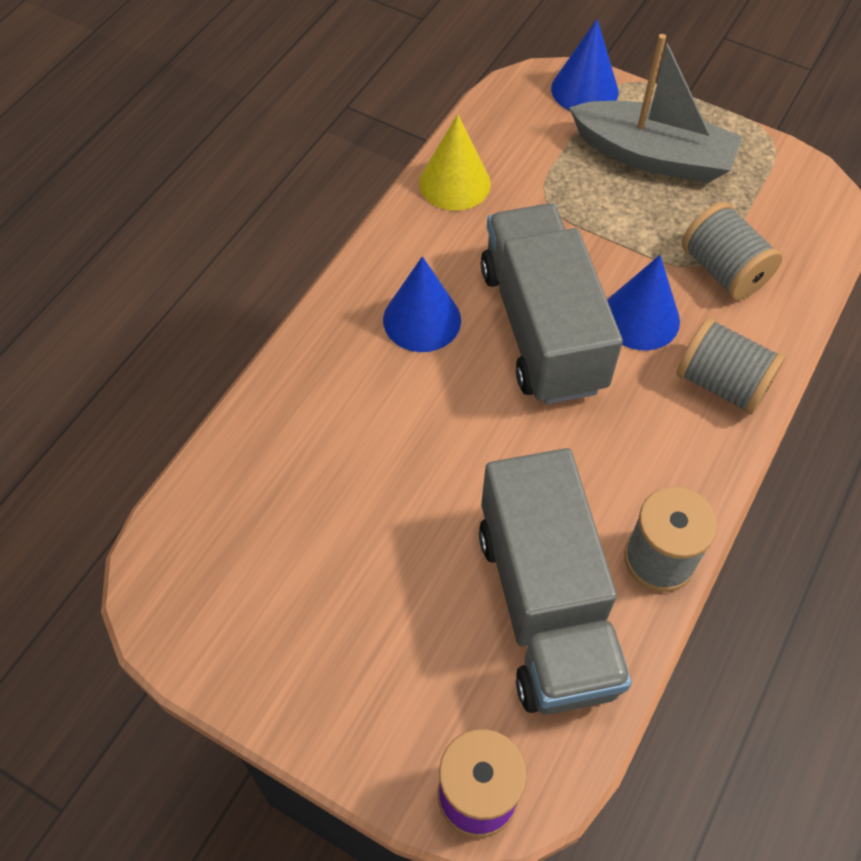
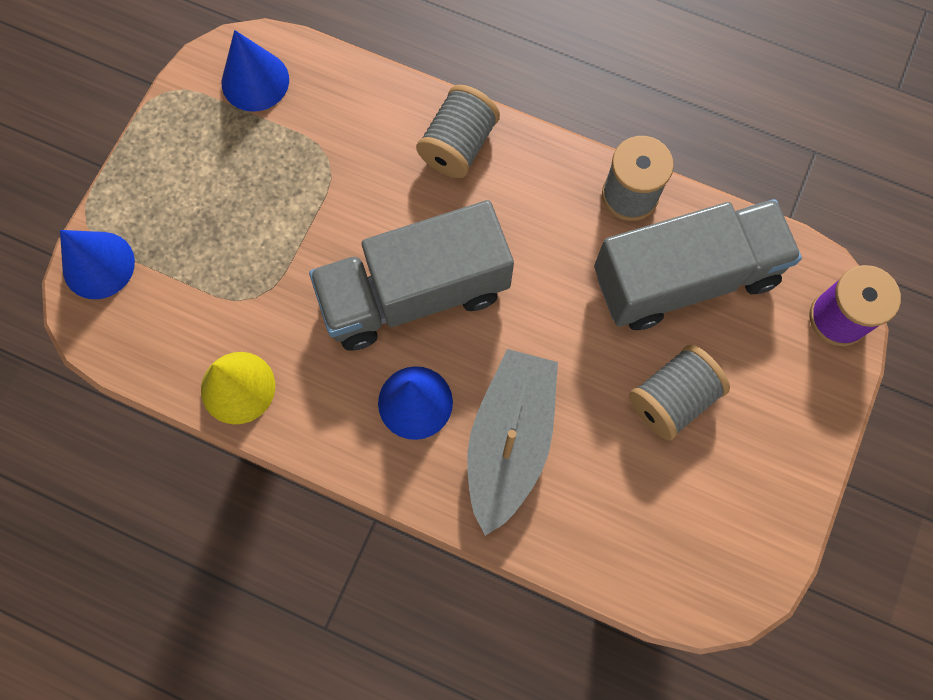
camera: 95 degrees left, 15 degrees up
grey boat [569,34,742,183] -> grey boat moved to [467,349,558,536]
blue cone [607,255,680,350] -> blue cone moved to [222,30,289,112]
grey spool [682,202,783,300] -> grey spool moved to [629,345,730,440]

